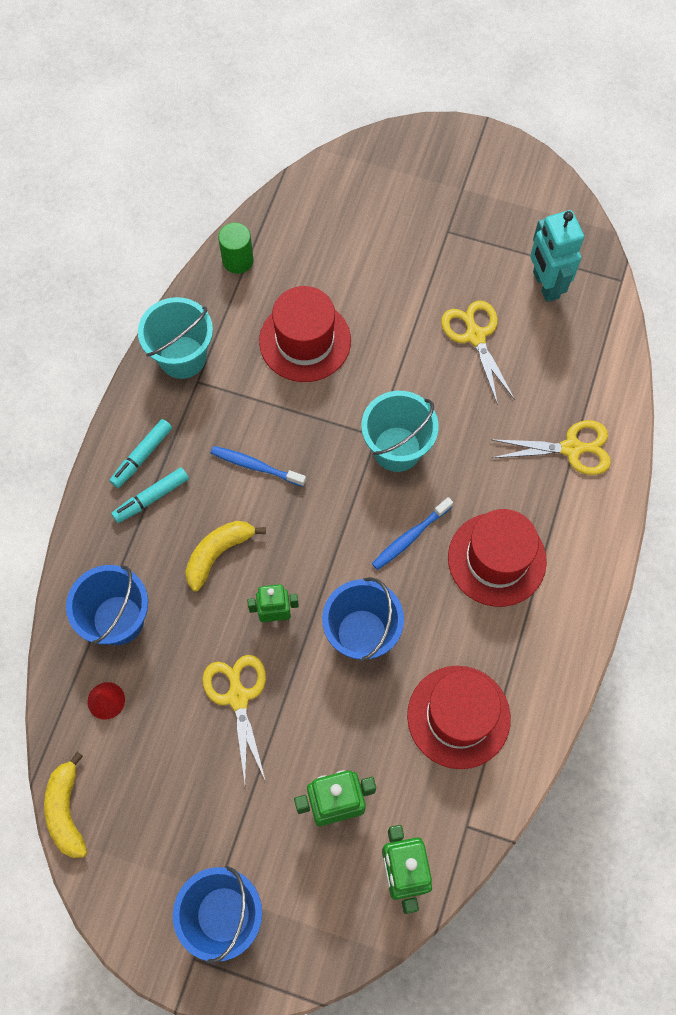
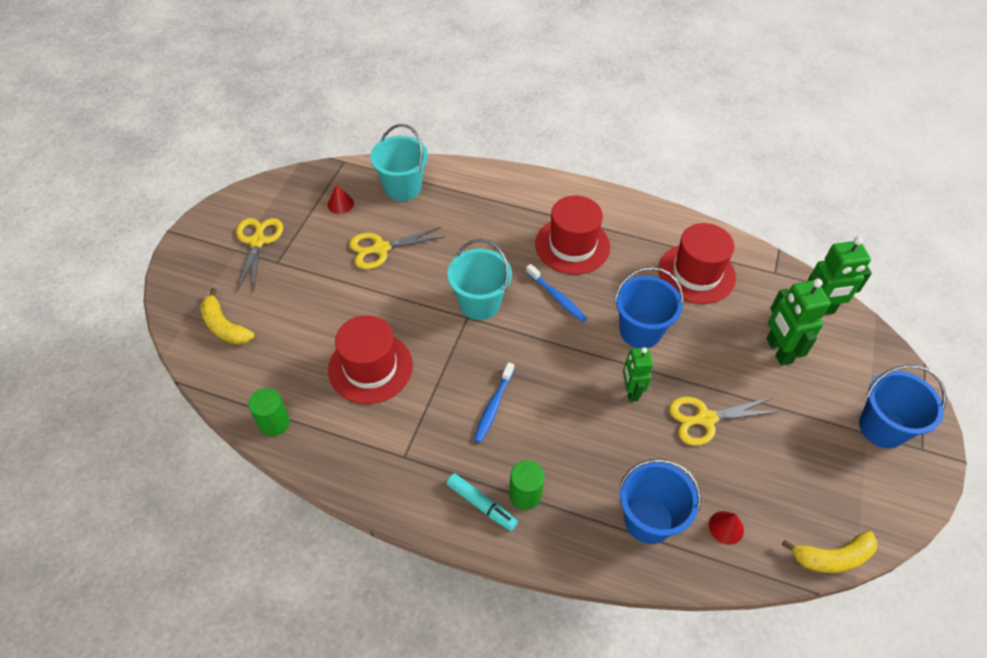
camera: 90 degrees left, 15 degrees down
turquoise marker [111,467,189,523] -> green cylinder [509,460,545,510]
turquoise bucket [138,297,213,379] -> turquoise bucket moved to [370,124,428,201]
yellow banana [185,521,266,592] -> yellow banana moved to [200,288,254,345]
yellow scissors [490,420,611,475] -> yellow scissors moved to [236,218,283,292]
turquoise robot [530,210,584,302] -> red cone [327,184,354,214]

